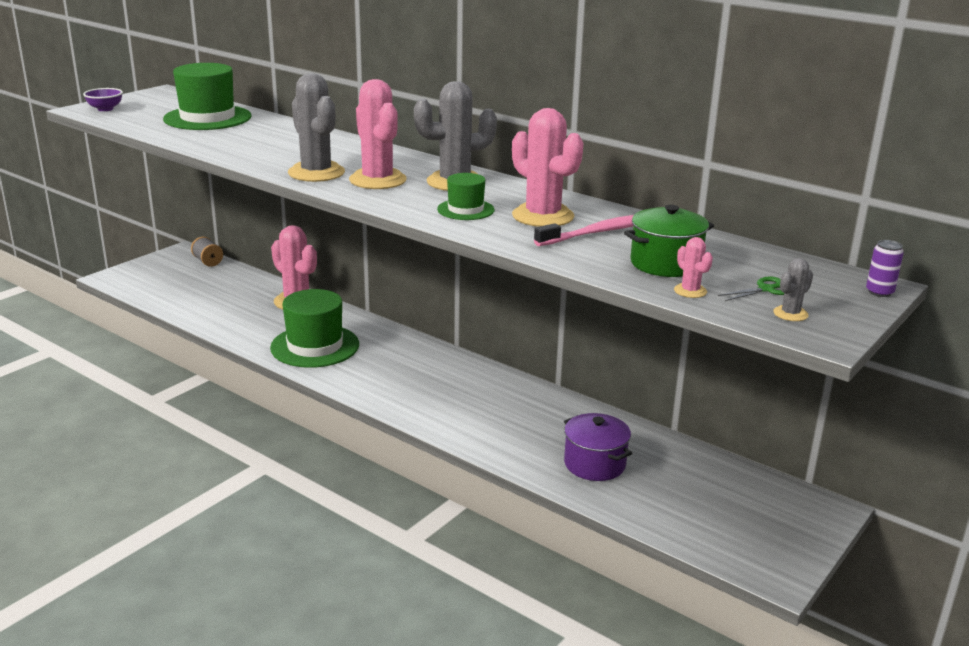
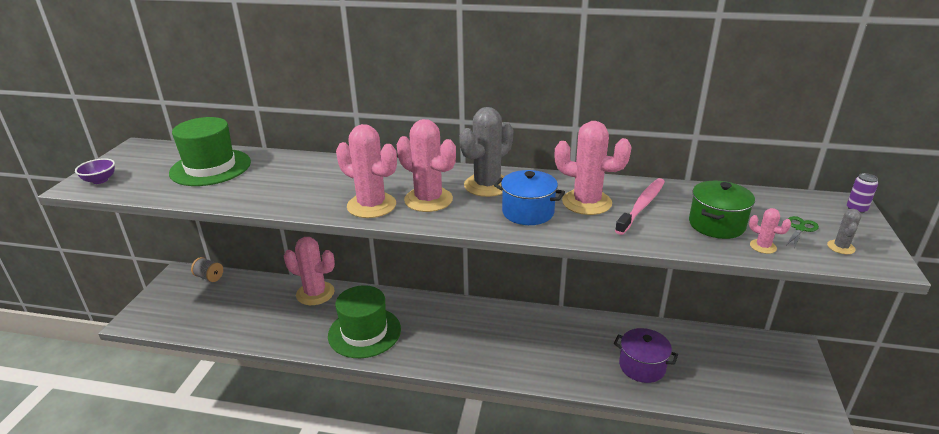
camera: 25 degrees left, 5 degrees up
grey cactus [288,73,345,182] -> pink cactus [336,124,397,218]
green hat [437,173,495,220] -> blue pot [494,170,565,225]

